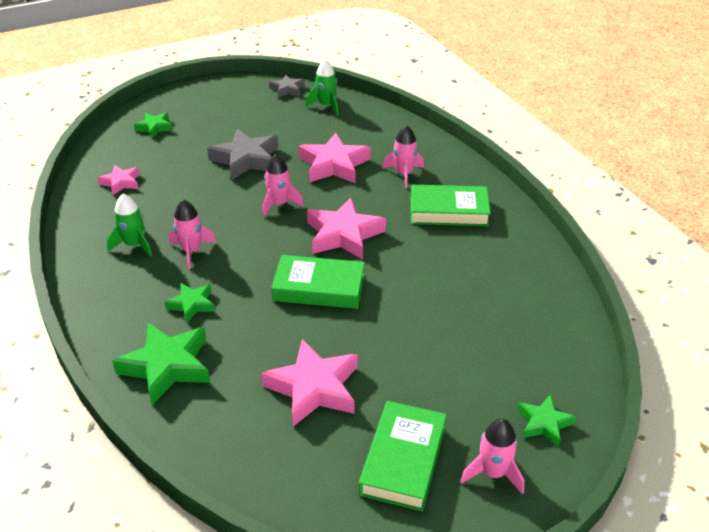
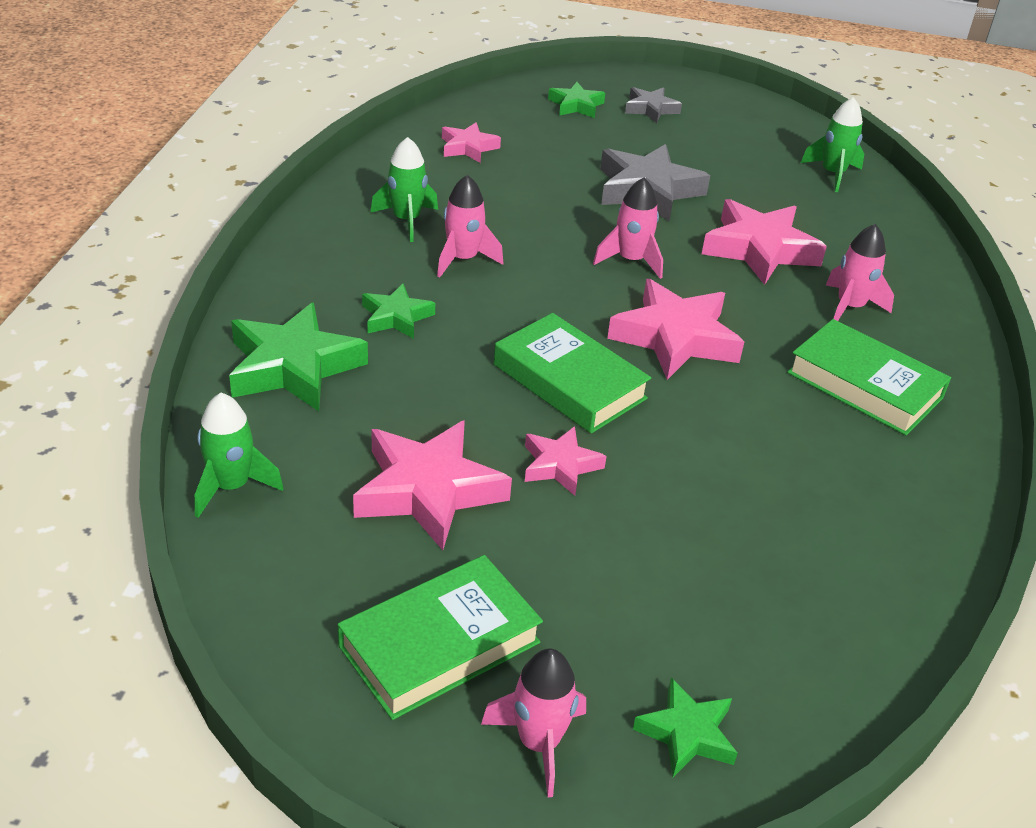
camera: 35 degrees right, 0 degrees up
grey star [269,75,305,98] -> grey star moved to [625,87,682,123]
none -> green rocket [195,393,284,518]
none -> pink star [525,426,607,496]

